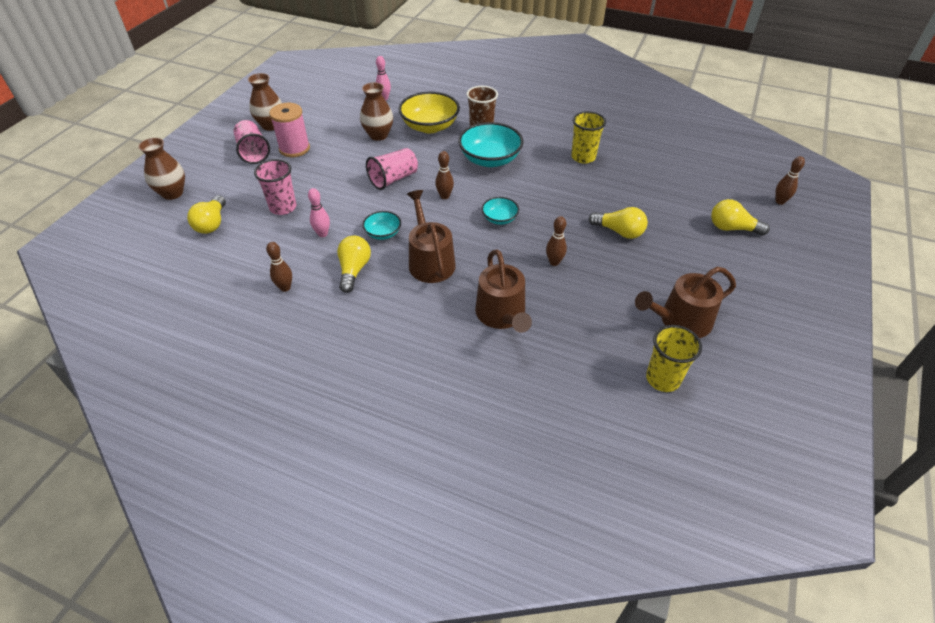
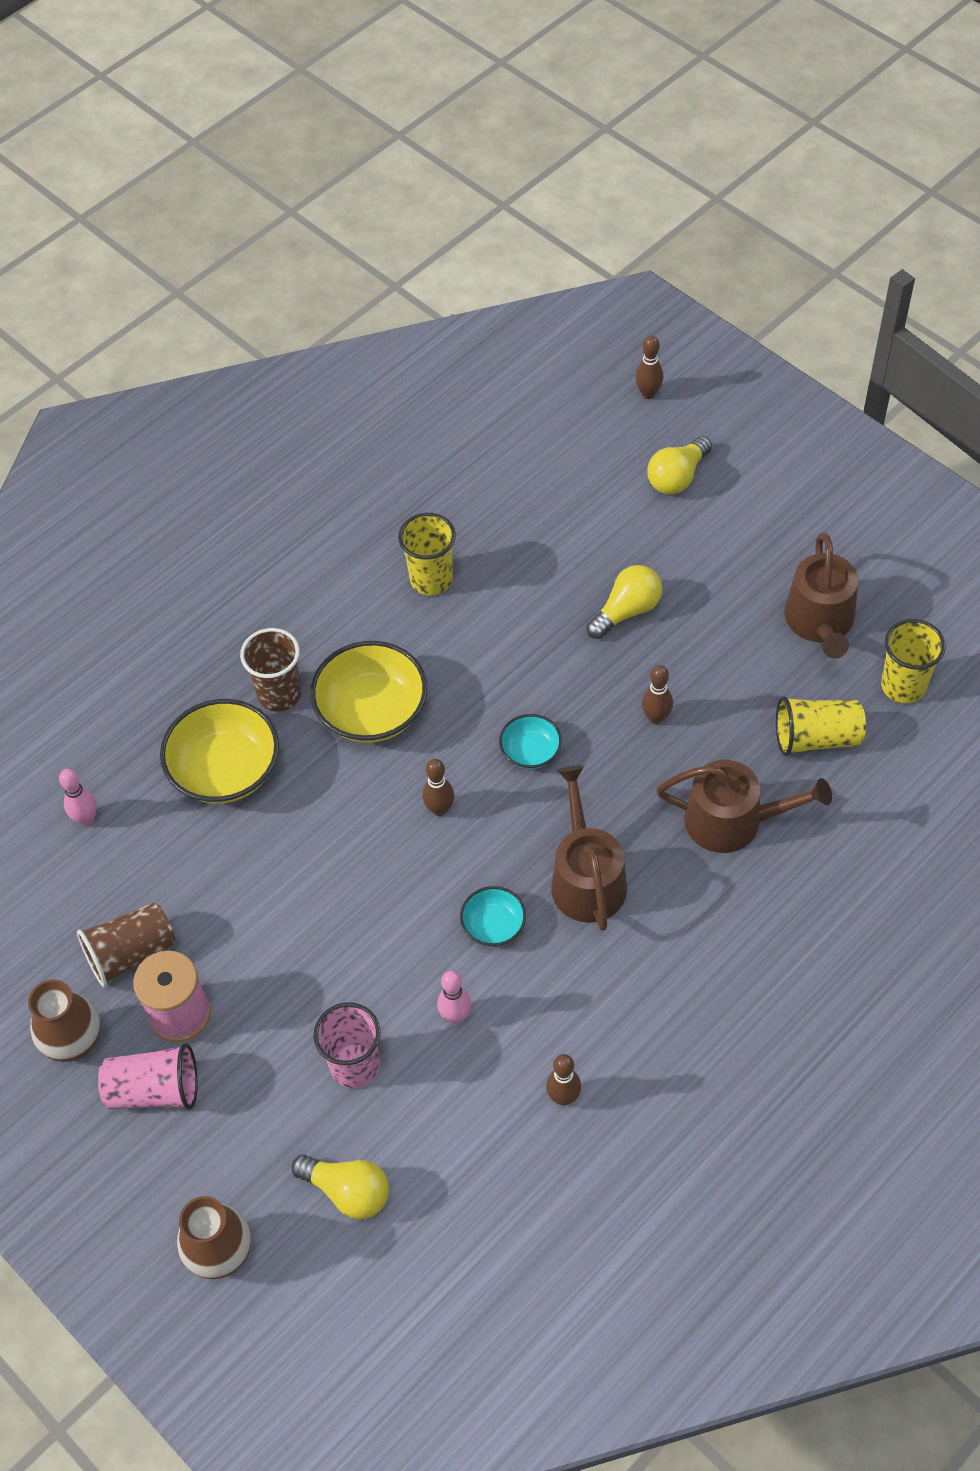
camera: 65 degrees left, 10 degrees up
yellow light bulb [337,236,371,293] -> none
brown vase [360,82,393,141] -> none
pink cup [366,148,418,190] -> none
brown watering can [407,190,456,283] -> brown watering can turned 75 degrees clockwise [551,765,627,931]
turquoise bowl [458,122,524,167] -> yellow bowl [310,641,427,743]
none -> brown cup [77,903,176,987]
none -> yellow cup [776,696,866,756]

